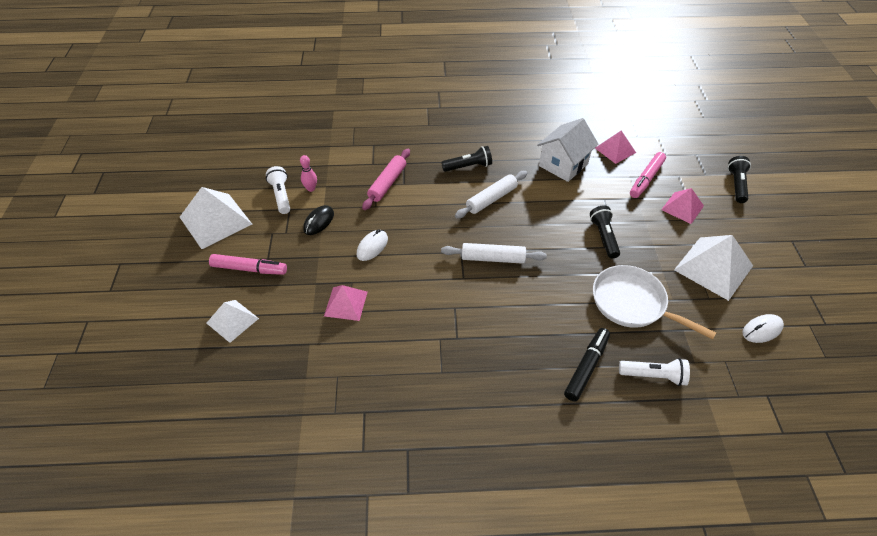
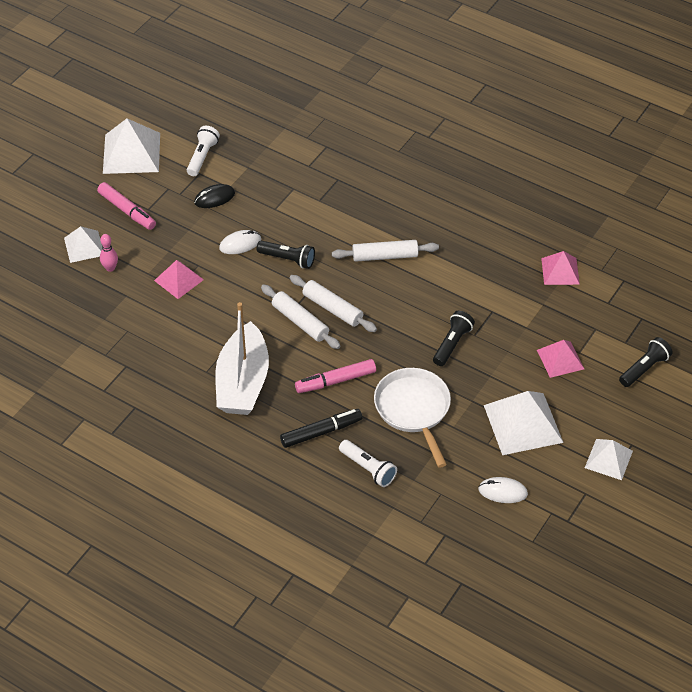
camera: 35 degrees right, 0 degrees up
pink bowling pin [300,155,317,192] -> pink bowling pin moved to [100,234,118,272]
pink rolling pin [362,149,410,210] -> none
black flashlight [441,146,492,172] -> black flashlight moved to [257,241,315,269]
white house [537,118,599,182] -> none
pink marker [630,152,666,198] -> pink marker moved to [295,359,376,393]
none -> white boat [215,302,269,415]
none -> white rolling pin [261,285,341,349]
none -> white pyramid [585,439,633,480]

